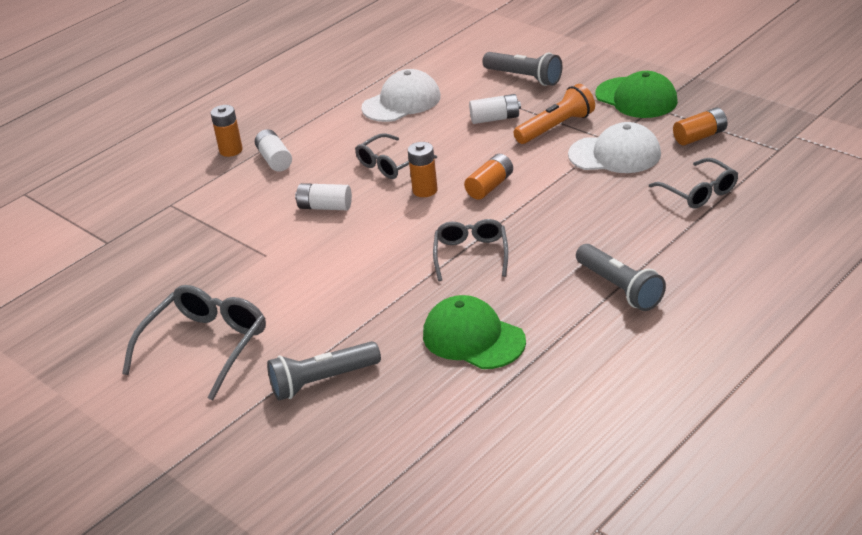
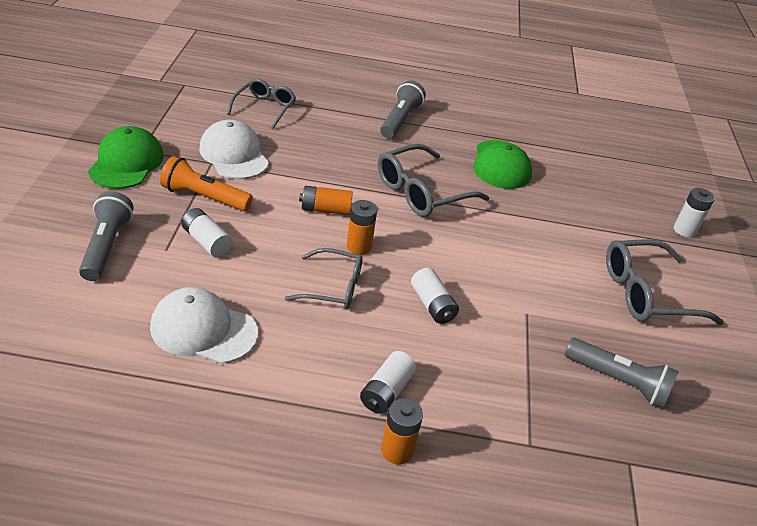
camera: 135 degrees left, 5 degrees up
grey flashlight [267,341,381,400] -> grey flashlight moved to [564,338,679,408]
grey glasses [433,219,508,281] -> grey glasses [378,144,489,217], size x1.52
orange battery [673,108,728,145] -> none
none -> white battery [674,188,715,238]

